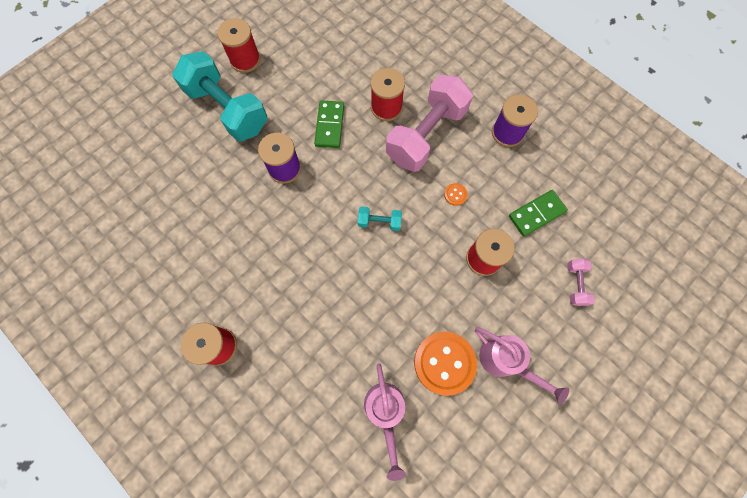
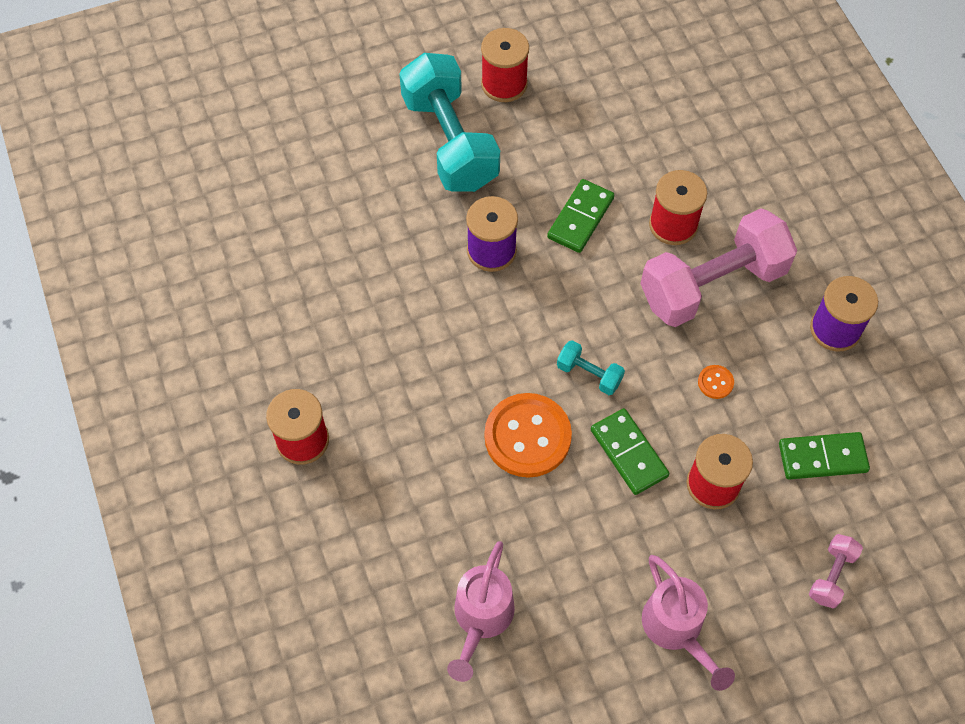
camera: 25 degrees right, 10 degrees down
orange button [414,331,477,396] -> orange button moved to [484,393,572,478]
none -> green domino [591,408,669,495]

